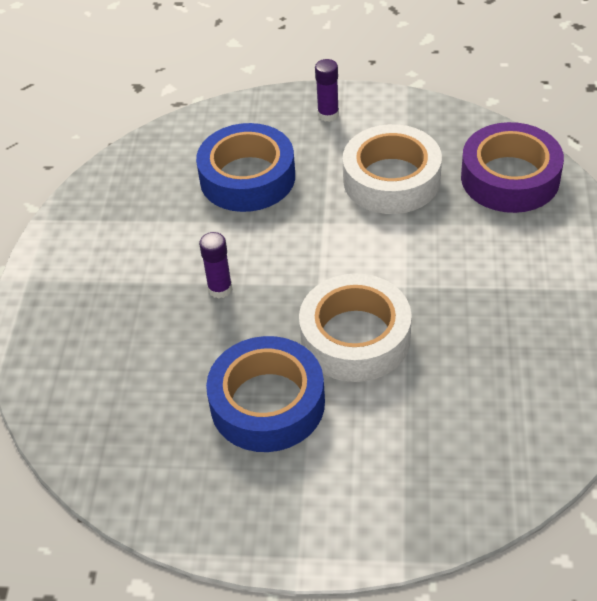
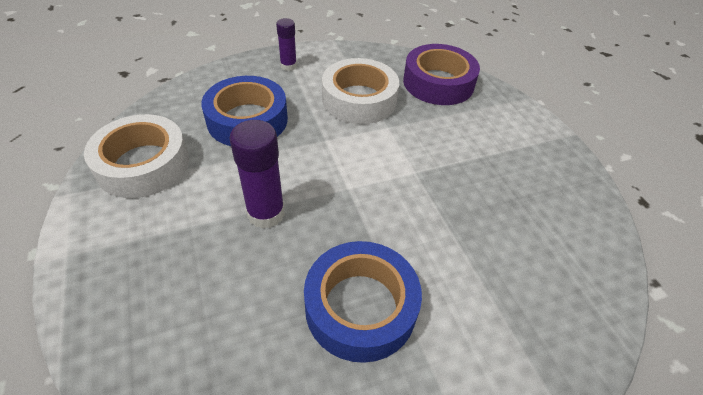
camera: 30 degrees left, 0 degrees up
purple glue stick [199,232,232,298] -> purple glue stick [229,120,285,229], size x1.66
white tape [299,273,412,382] -> white tape moved to [84,114,189,198]

